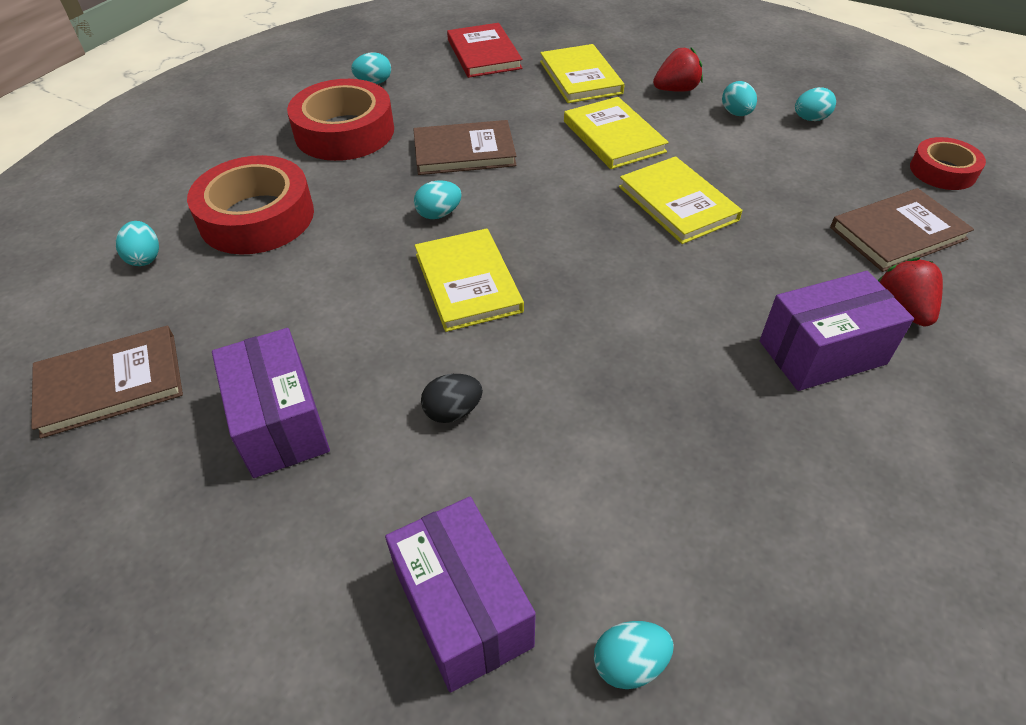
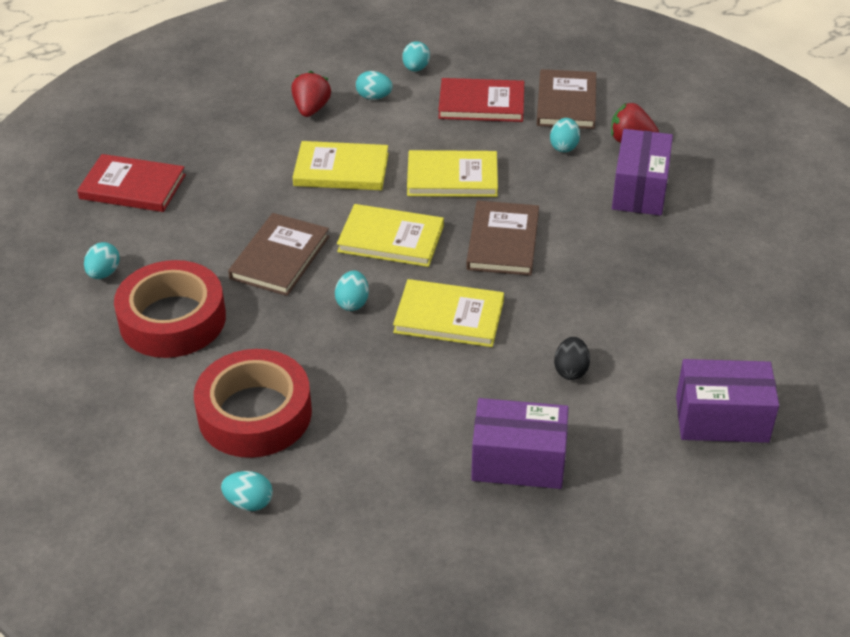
camera: 60 degrees left, 5 degrees down
brown book [31,326,183,439] -> brown book moved to [466,201,539,276]
yellow book [540,44,625,103] -> yellow book moved to [337,204,444,267]
turquoise egg [594,621,674,689] -> turquoise egg moved to [550,118,580,152]
red tape [910,137,986,190] -> none
none -> red book [438,78,524,122]

